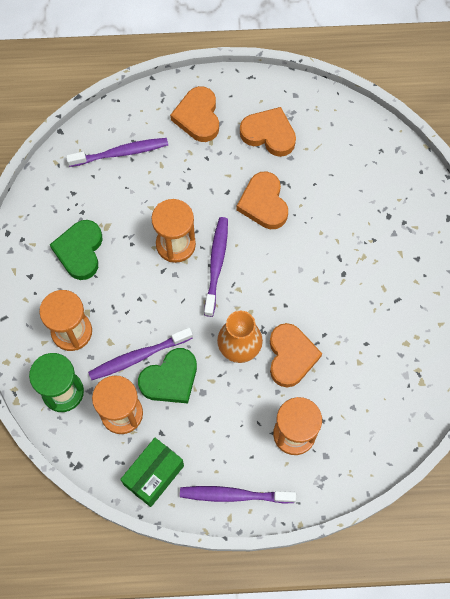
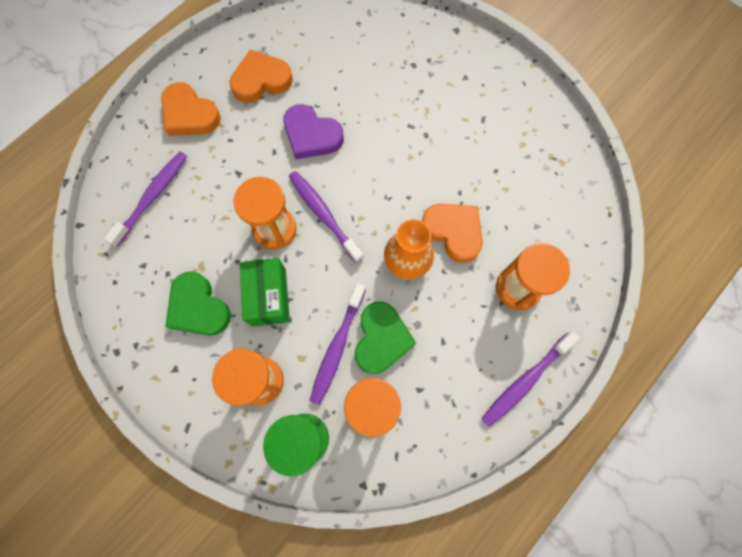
camera: 45 degrees left, 5 degrees up
green box [120,438,184,507] -> green box moved to [240,258,290,326]
orange heart [237,171,288,229] -> purple heart [283,104,344,159]

